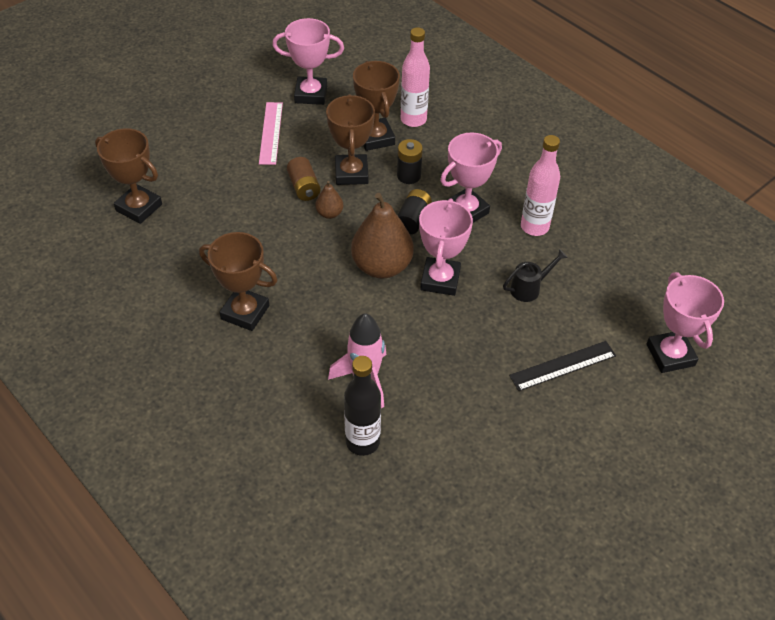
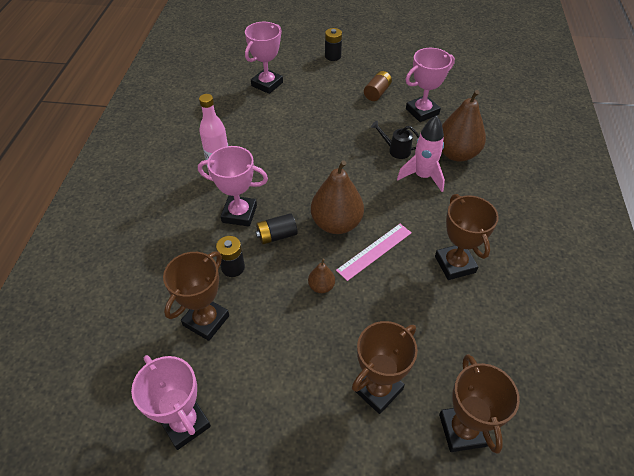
camera: 130 degrees left, 0 degrees up
pink ruler [259,102,283,165] -> pink ruler moved to [336,224,412,281]
brown battery [287,157,321,201] -> brown battery moved to [364,71,392,101]
brown trophy [326,94,375,185] -> brown trophy moved to [352,321,418,414]
black bottle [344,356,381,456] -> brown pear [442,90,486,162]
pink bottle [401,27,430,127] -> none
pink trophy [419,198,473,296] -> pink trophy moved to [406,48,455,122]
black watering can [503,249,568,302] -> black watering can moved to [371,121,419,159]
black ruler [509,341,616,391] -> none
none -> black battery [325,28,342,61]

